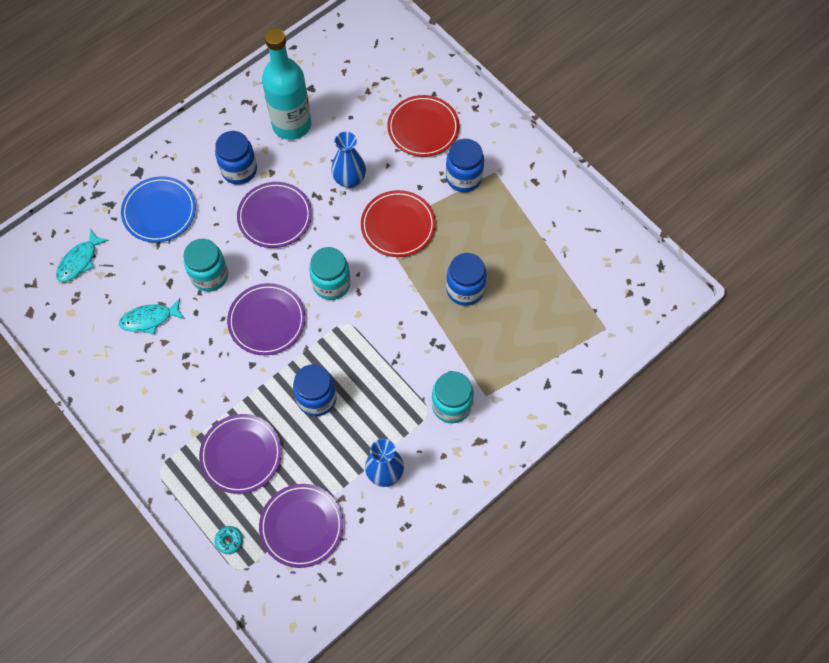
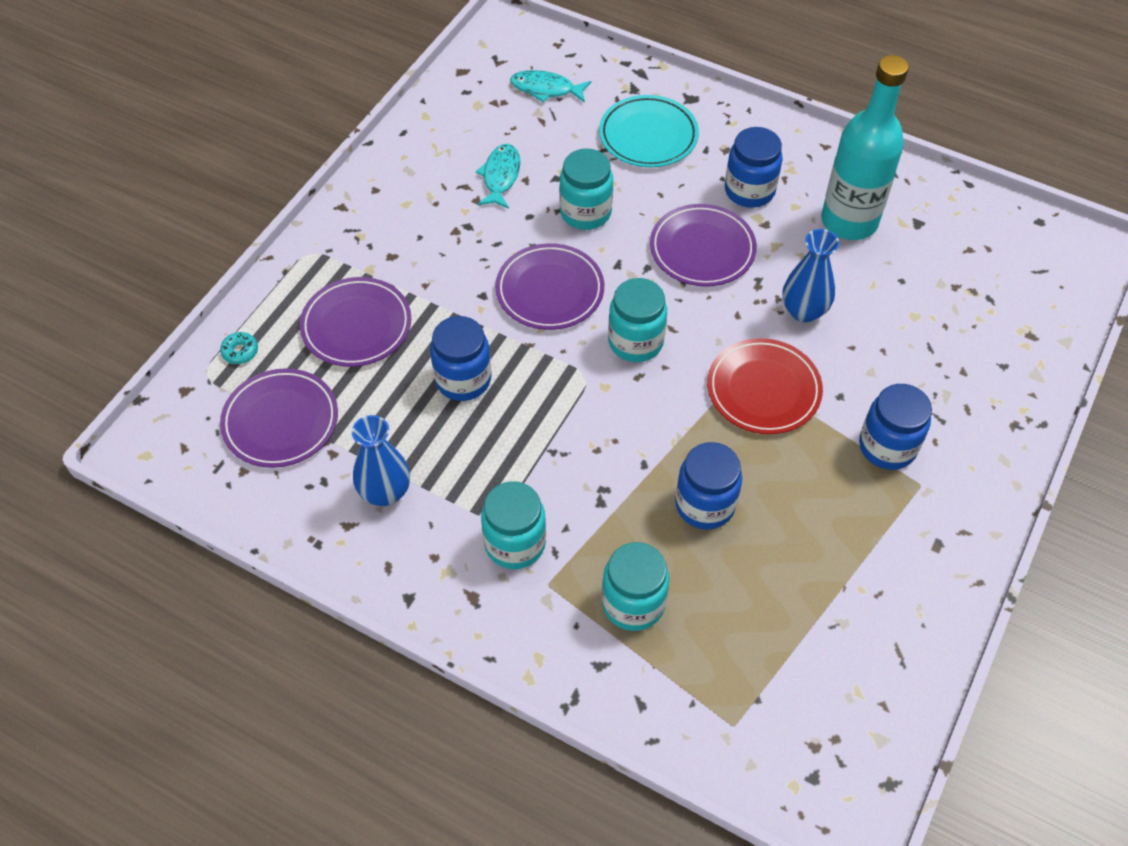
camera: 70 degrees right, 10 degrees down
turquoise fish [119,298,185,334] -> turquoise fish turned 45 degrees clockwise [476,144,520,209]
blue plate [121,176,196,243] -> turquoise plate [599,95,699,167]
red plate [387,95,459,157] -> none
none -> turquoise jar [602,542,669,631]

